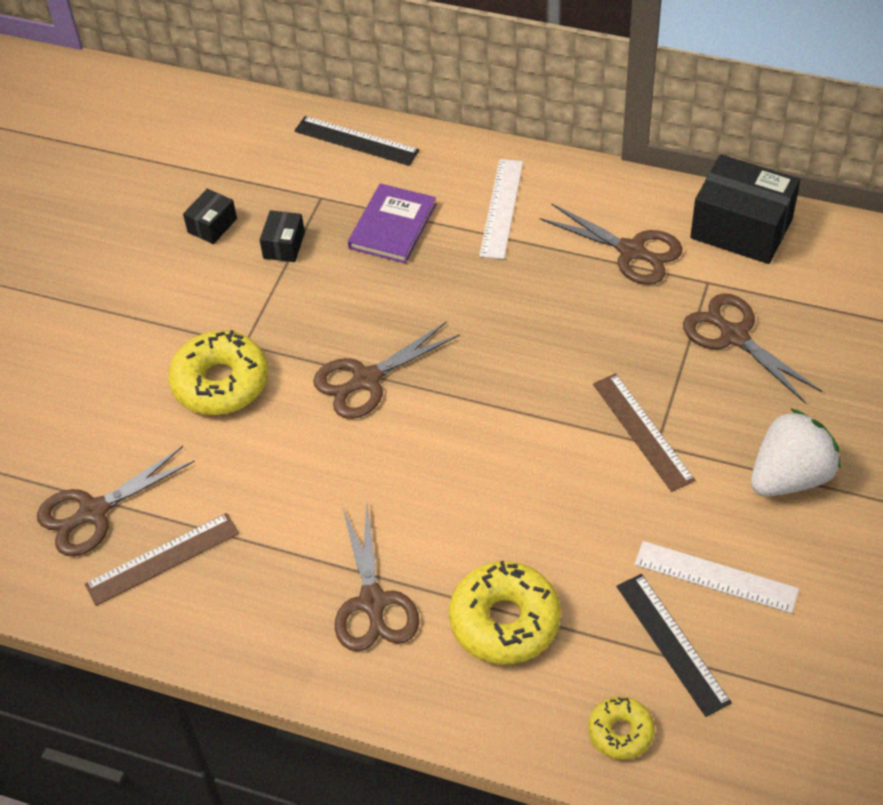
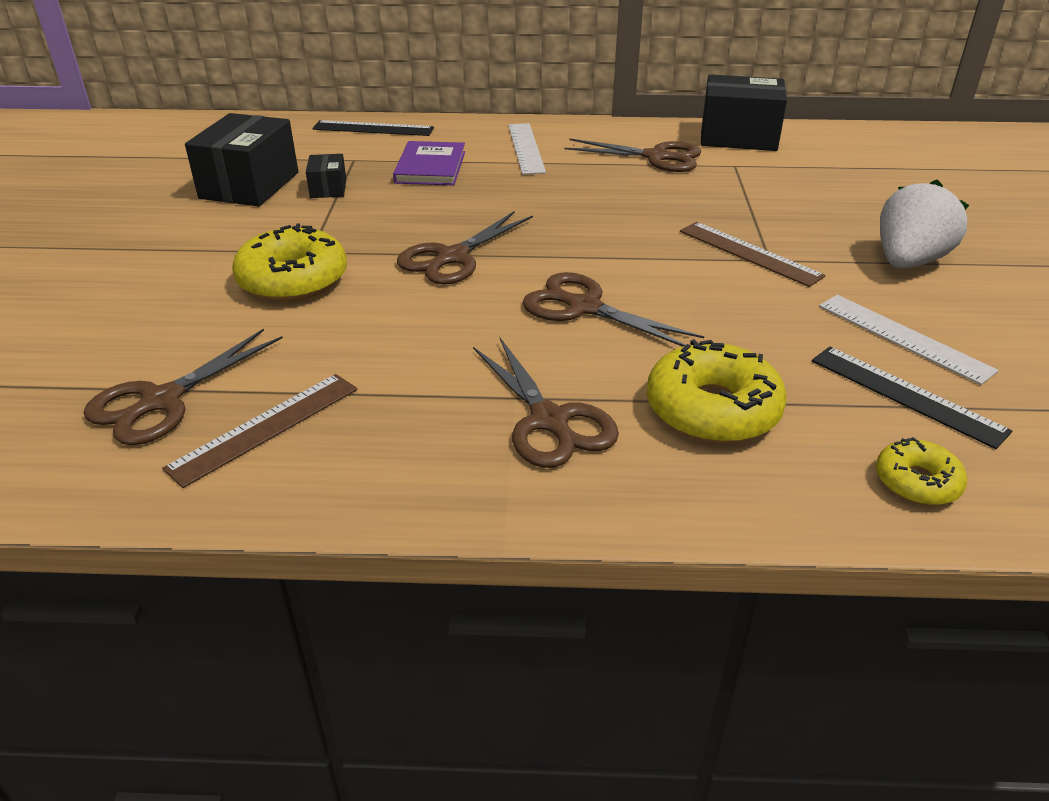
camera: 20 degrees left, 15 degrees down
black box [183,189,237,244] -> black box [185,113,298,206], size x2.03
white ruler [634,541,799,613] -> white ruler turned 45 degrees clockwise [819,295,998,385]
brown scissors [683,293,822,404] -> brown scissors moved to [522,272,704,347]

